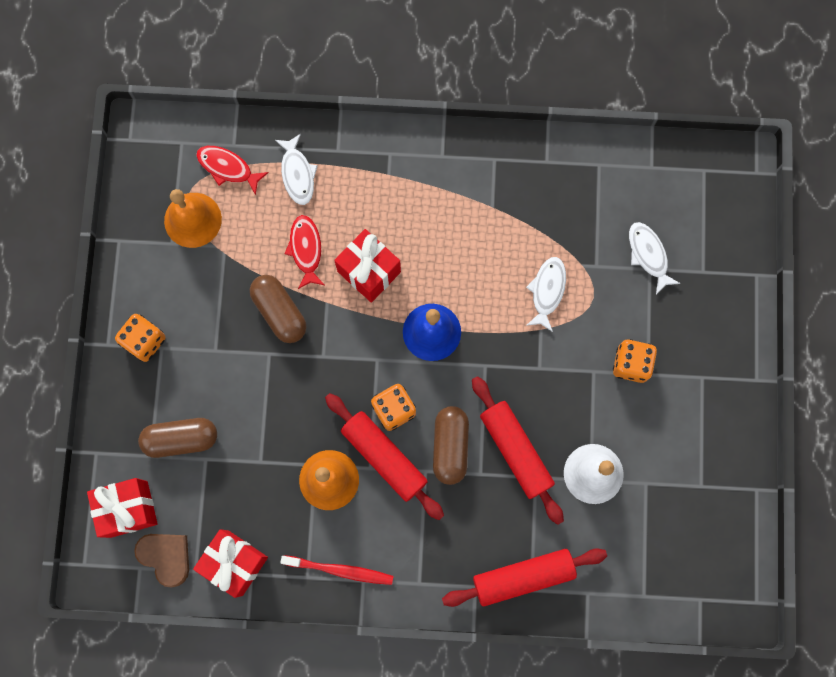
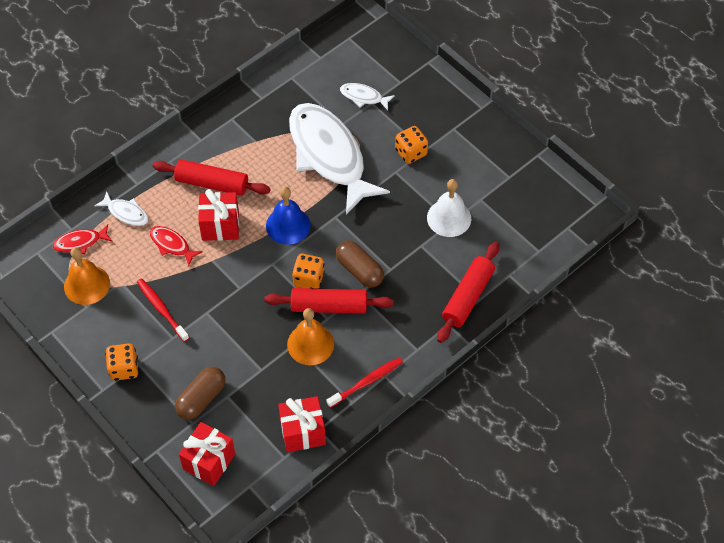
camera: 45 degrees left, 20 degrees down
brown heart [134,534,189,588] -> none
brown capsule [250,275,306,343] -> none
red rolling pin [472,376,564,525] -> red rolling pin moved to [153,159,270,196]
white fish [526,257,566,332] -> white fish [289,103,390,215], size x2.45
none -> red toothbrush [137,278,189,342]

